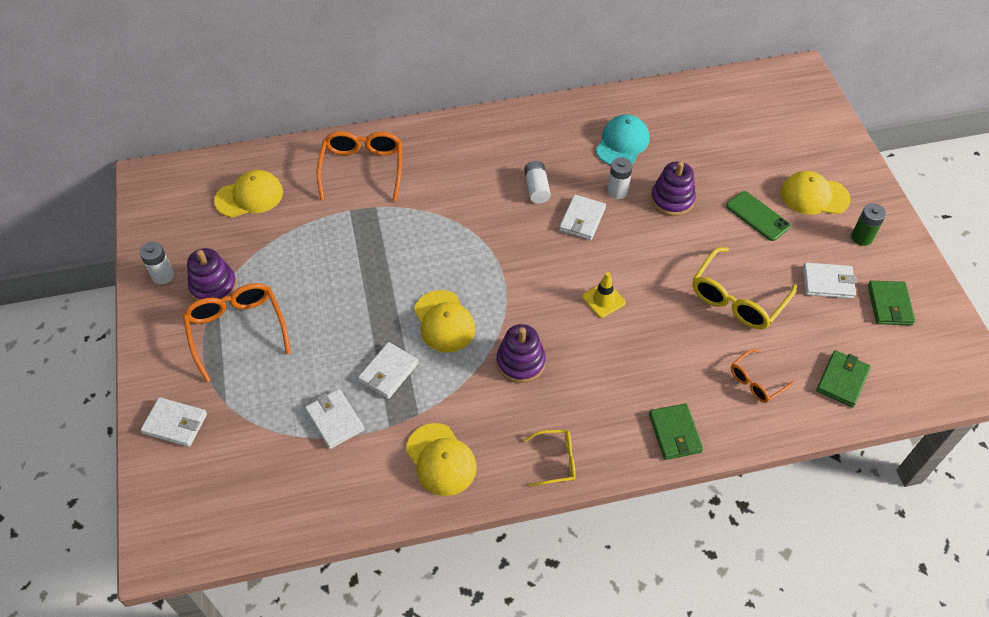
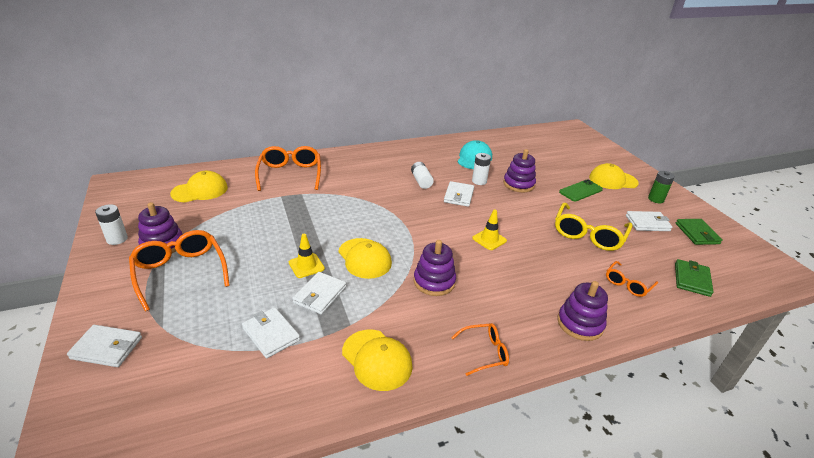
camera: 10 degrees left, 20 degrees down
yellow glasses [524,430,576,487] -> orange glasses [451,323,509,376]
green wallet [649,403,703,460] -> purple stacking toy [557,281,608,341]
green phone [726,191,791,241] -> green phone turned 75 degrees counterclockwise [559,179,603,201]
none -> yellow traffic cone [289,234,325,278]

